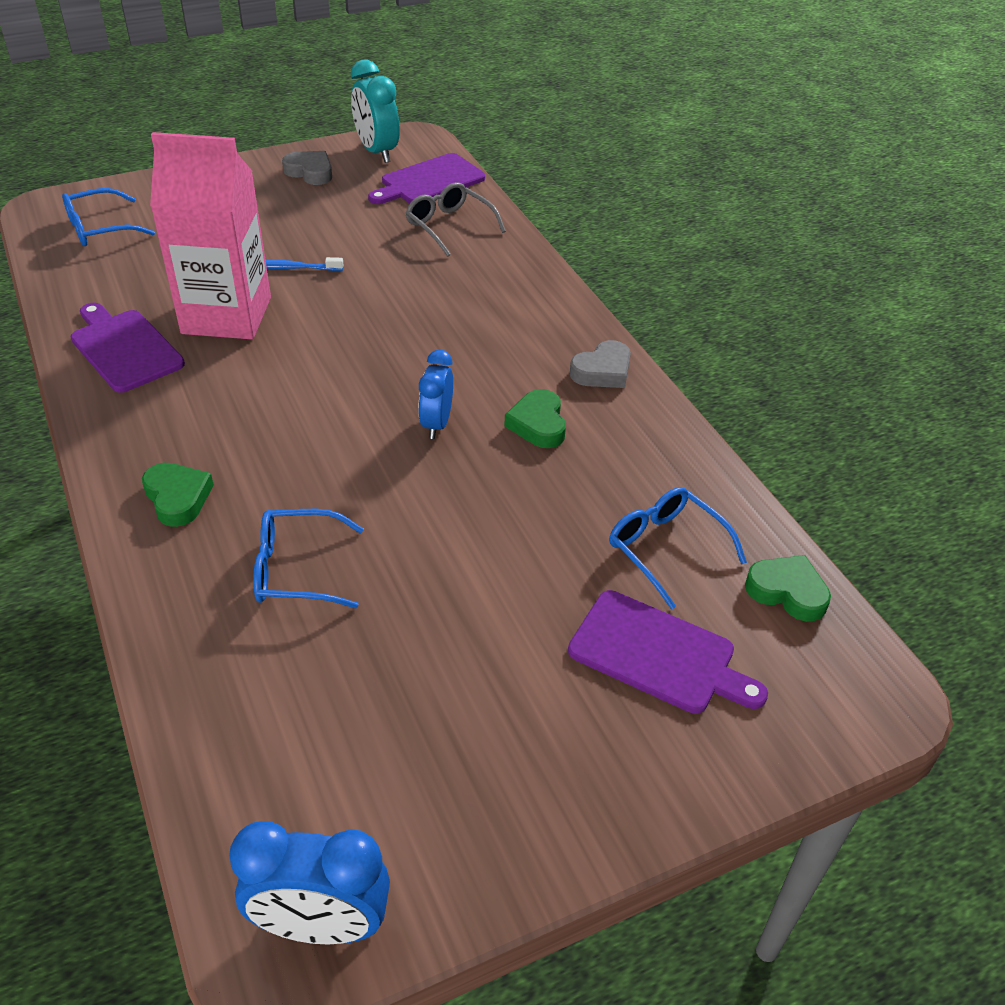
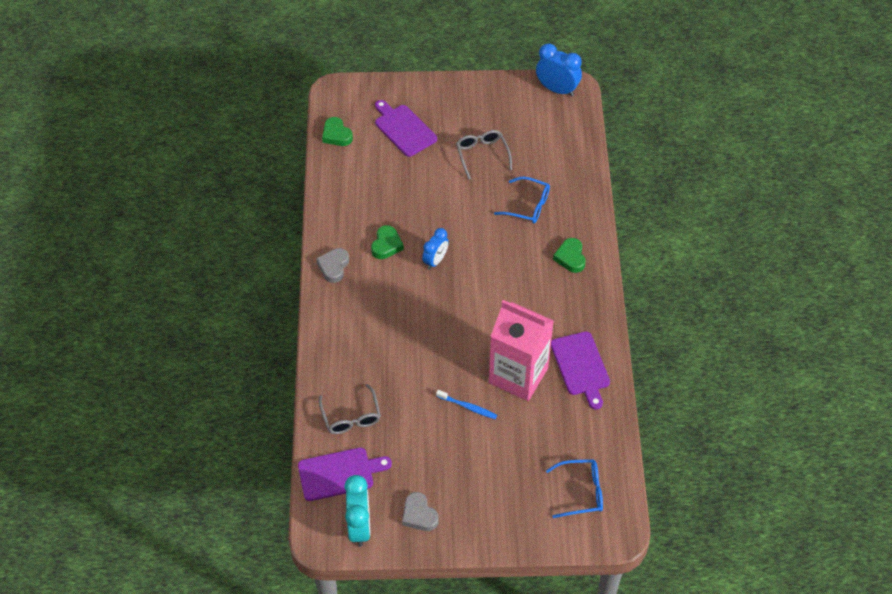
camera: 155 degrees left, 10 degrees up
grey heart [570,340,631,388] -> grey heart turned 60 degrees counterclockwise [316,248,349,283]
blue glasses [609,487,747,610] -> none
none -> grey glasses [456,130,512,180]

